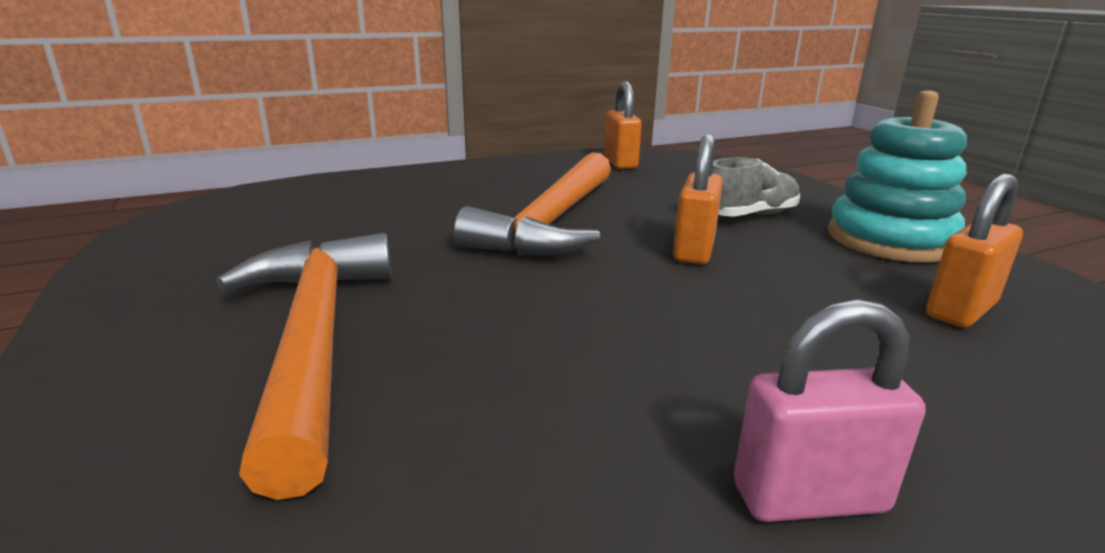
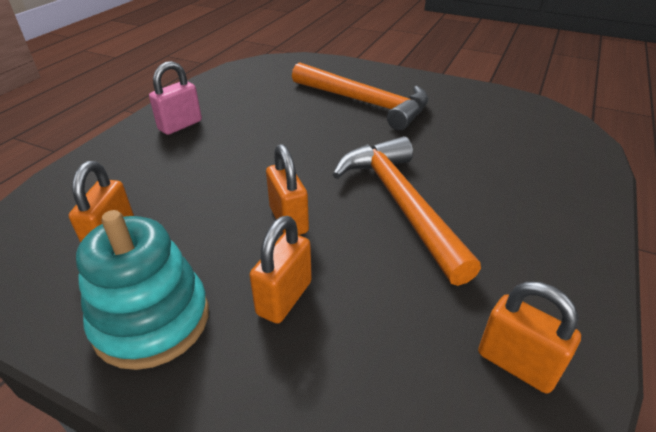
camera: 140 degrees right, 15 degrees up
grey shoe [712,157,800,217] -> orange padlock [249,216,312,324]

